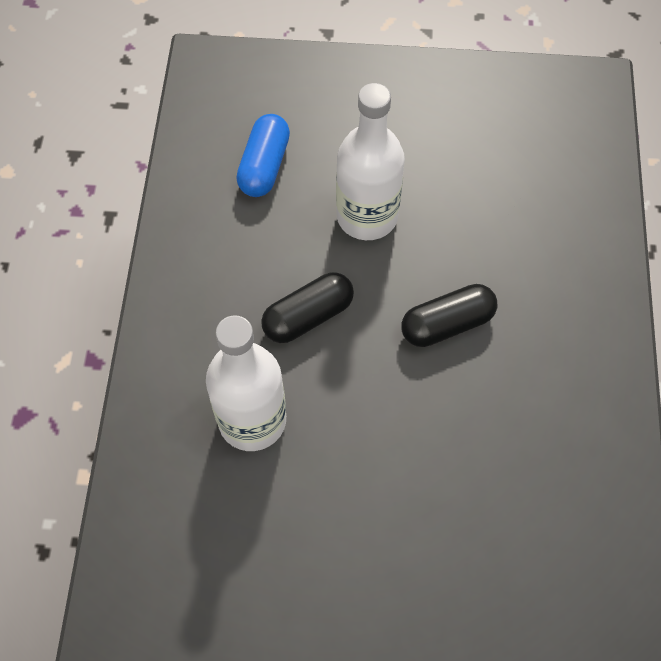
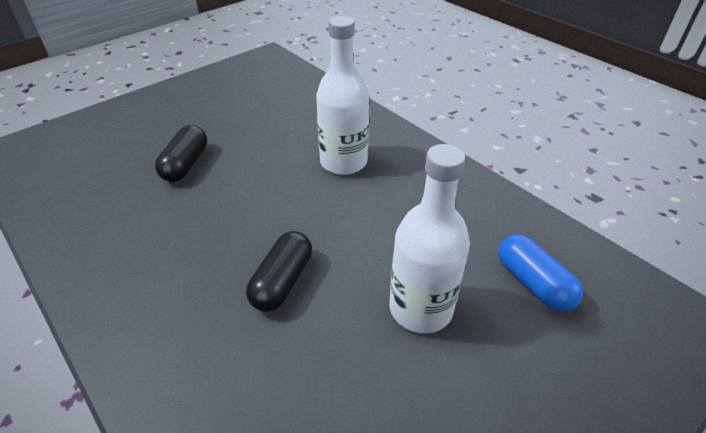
camera: 135 degrees right, 20 degrees down
black capsule [261,272,354,343] -> black capsule moved to [155,125,207,182]

